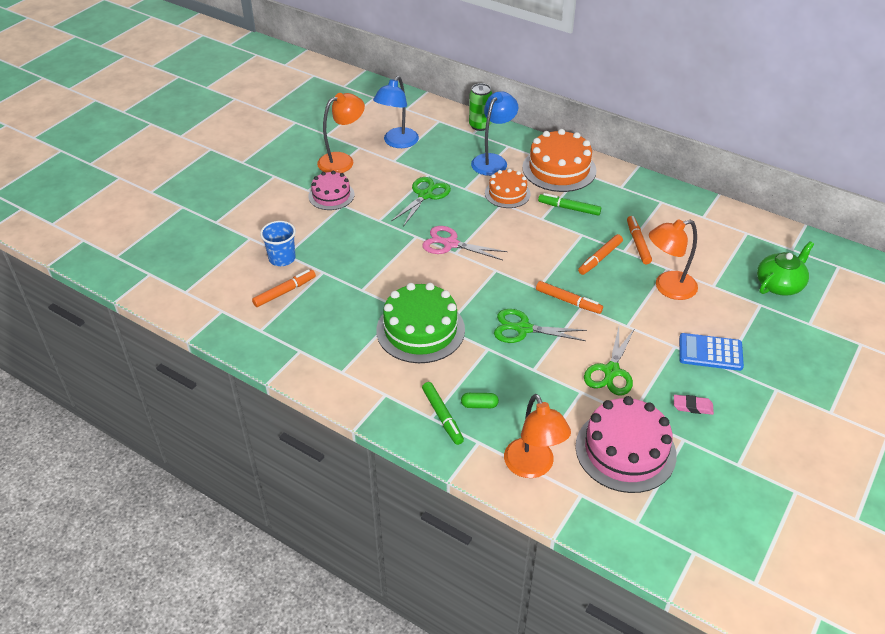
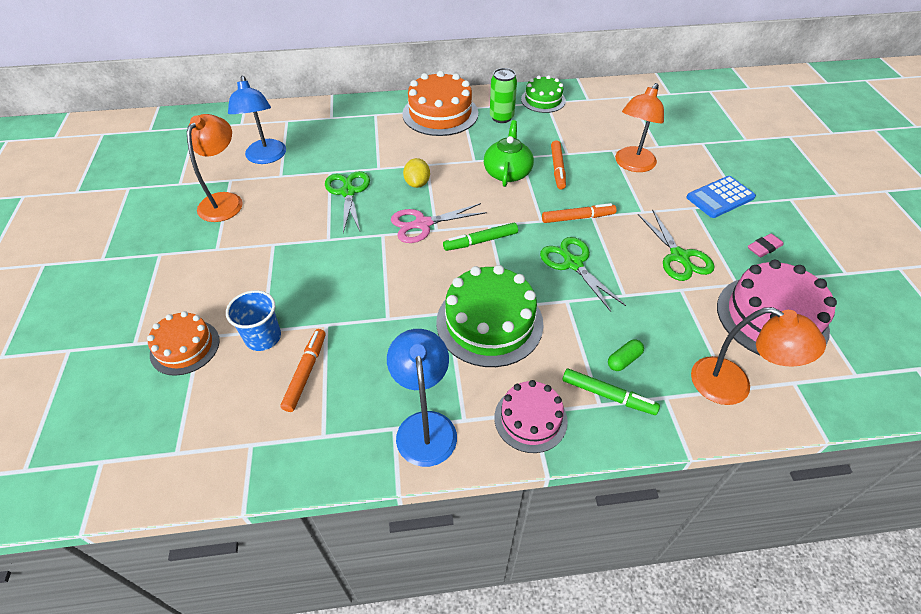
camera: 40 degrees left, 5 degrees up
pink cake [308,171,354,210] -> pink cake moved to [494,380,568,453]
green can [469,83,493,131] -> green can moved to [490,68,517,123]
blue lamp [471,91,518,176] -> blue lamp moved to [387,329,457,467]
orange cake [485,169,531,208] -> orange cake moved to [147,311,220,376]
green scissors [494,309,587,343] -> green scissors turned 90 degrees clockwise [540,237,626,312]
green marker [538,193,601,216] -> green marker moved to [443,223,518,251]
orange marker [627,216,652,264] -> none
green teapot [757,241,814,296] -> green teapot moved to [484,120,534,187]
none -> yellow lemon [403,158,430,188]
none -> green cake [521,75,566,113]

